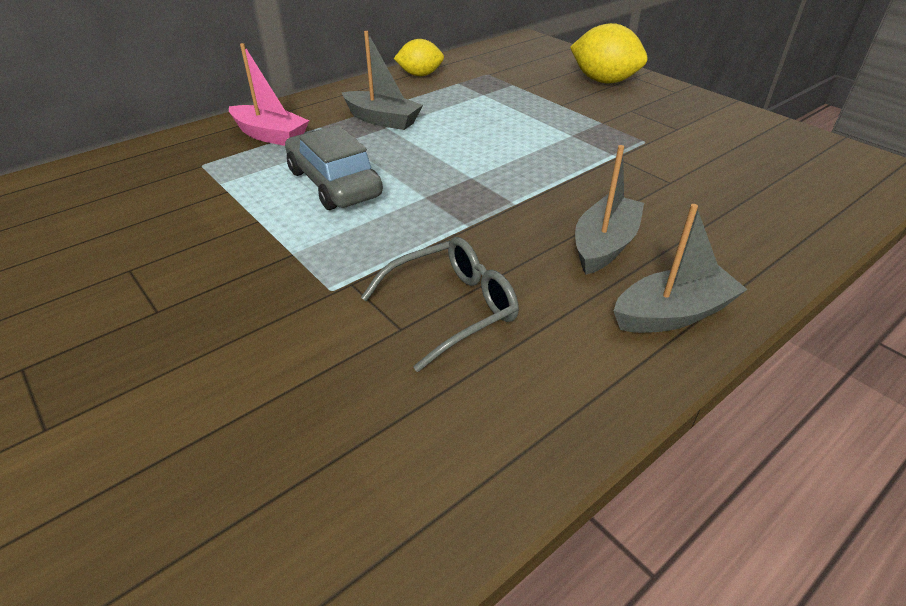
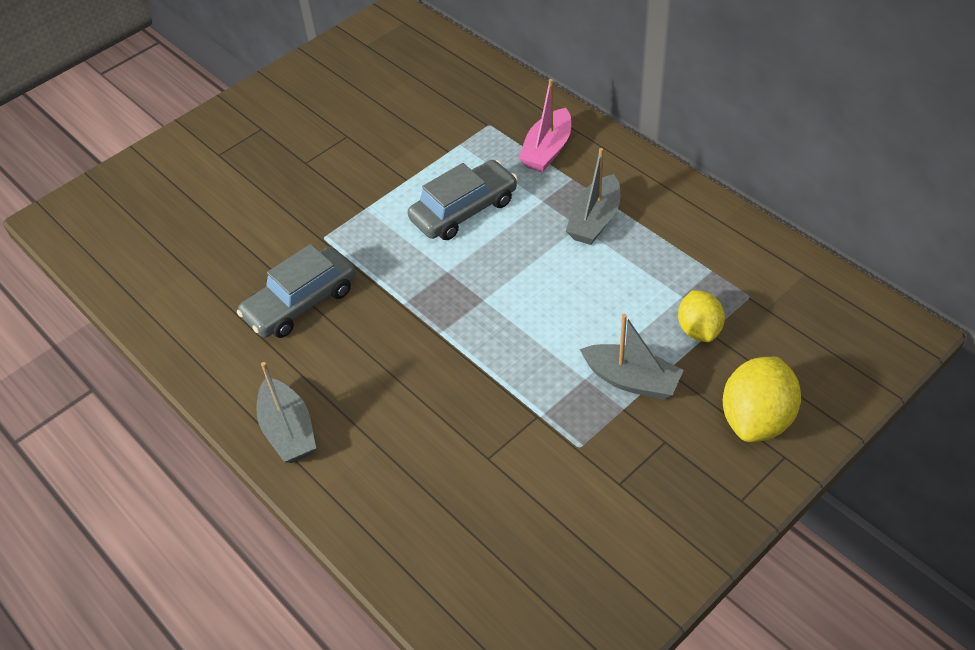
camera: 90 degrees right, 10 degrees up
grey glasses [361,237,519,372] -> grey car [237,244,356,338]
yellow lemon [394,39,444,76] -> yellow lemon moved to [678,290,725,342]
grey boat [575,145,644,275] -> grey boat moved to [580,314,684,400]

